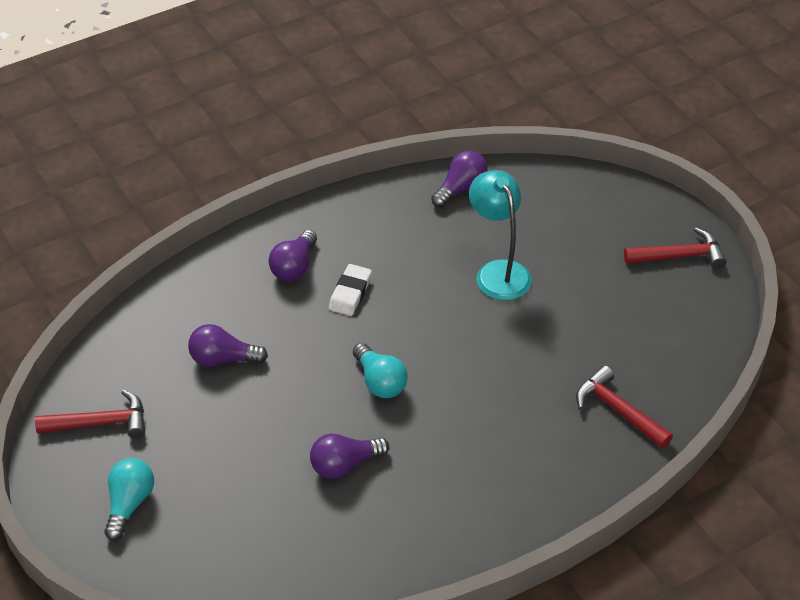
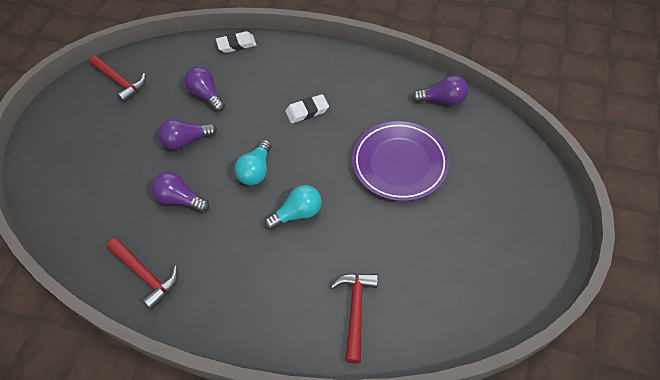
camera: 50 degrees right, 10 degrees up
turquoise light bulb [104,458,154,541] -> turquoise light bulb moved to [264,185,322,230]
purple light bulb [269,230,317,281] -> purple light bulb moved to [158,119,217,150]
turquoise lamp [469,170,532,300] -> purple plate [352,121,449,201]
red hammer [624,227,726,269] -> red hammer moved to [107,238,178,310]
none -> white eraser [216,31,256,53]

